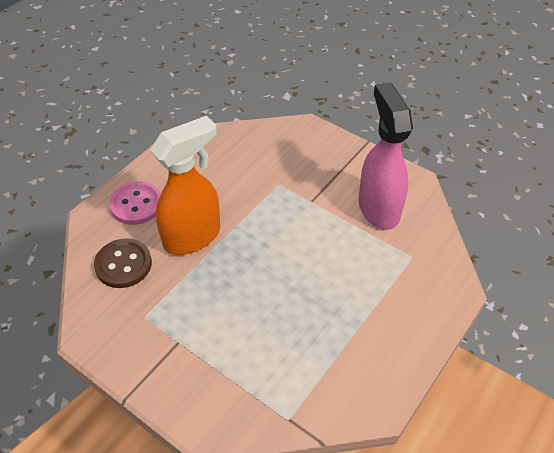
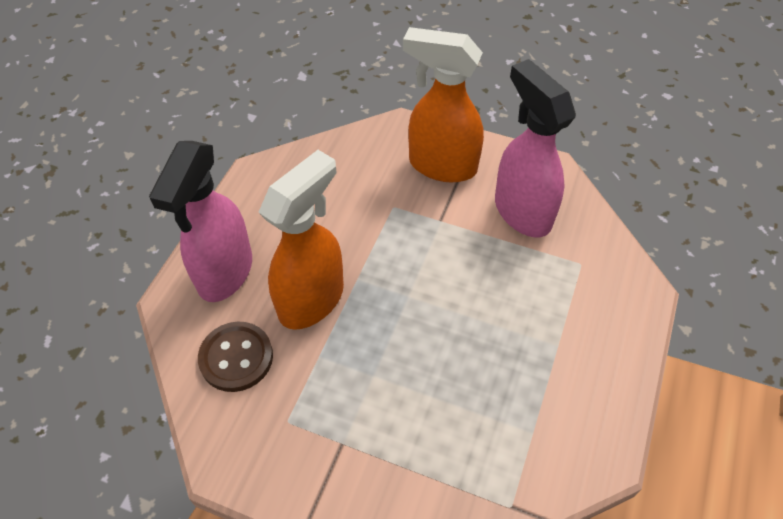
camera: 15 degrees left, 5 degrees up
pink button [109,181,161,225] -> pink spray bottle [149,141,252,302]
none -> orange spray bottle [403,27,484,182]

